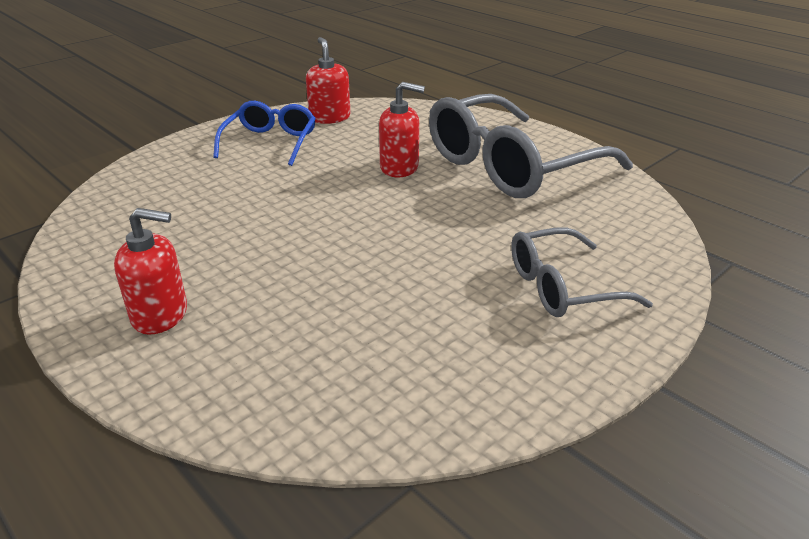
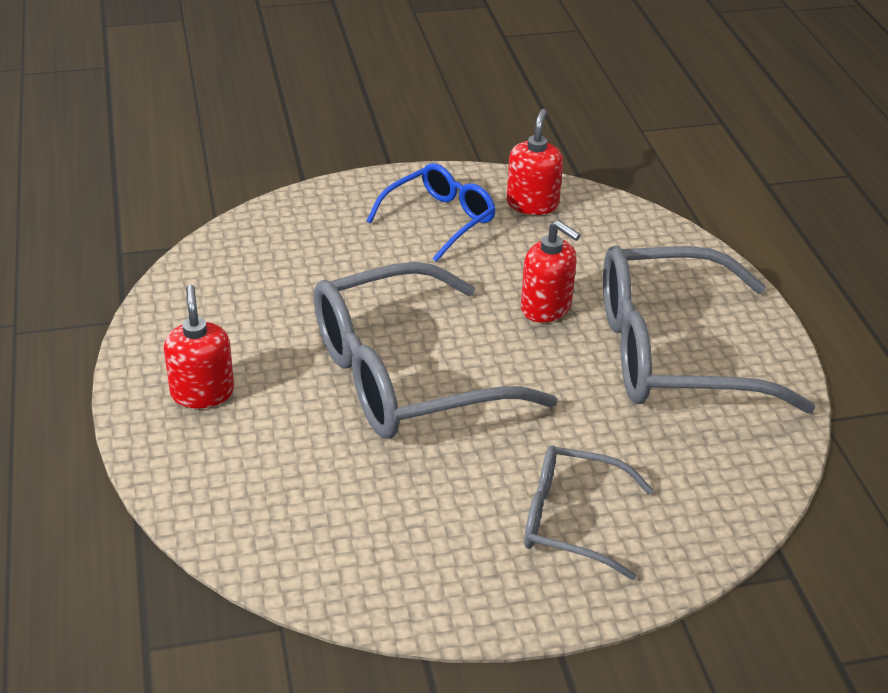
camera: 30 degrees right, 5 degrees up
red soap dispenser [114,208,187,335] -> red soap dispenser turned 135 degrees counterclockwise [164,285,234,409]
none -> grey glasses [314,262,558,439]

